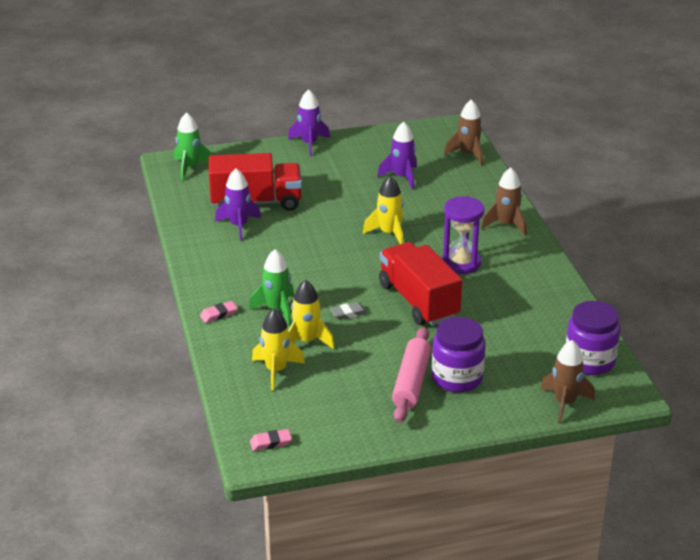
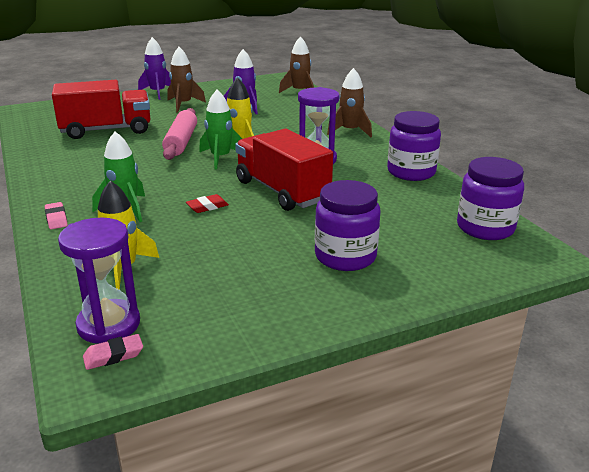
camera: 10 degrees left, 5 degrees down
green rocket [174,112,213,181] -> green rocket moved to [199,90,242,170]
pink eraser [200,301,237,323] -> pink eraser turned 75 degrees counterclockwise [45,202,68,229]
purple rocket [215,168,261,241] -> none
yellow rocket [288,280,335,349] -> none
grey eraser [330,302,368,320] -> red eraser [186,194,229,213]
pink rolling pin [392,327,431,423] -> pink rolling pin moved to [162,108,197,160]
brown rocket [540,340,595,423] -> brown rocket moved to [167,47,206,112]
none -> purple hourglass [58,217,140,344]
none -> purple jar [387,111,441,181]

